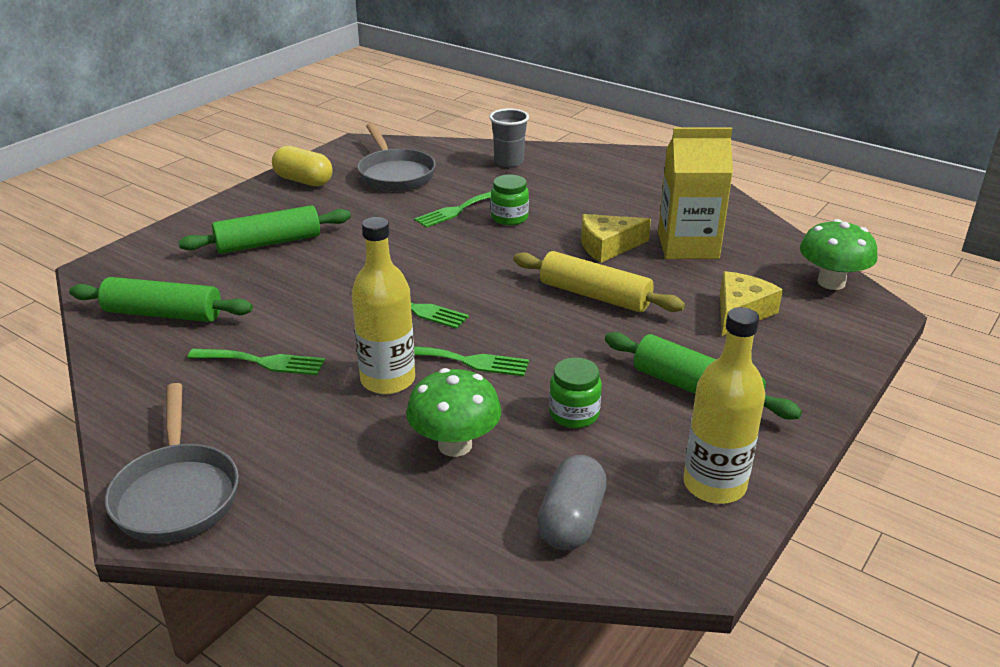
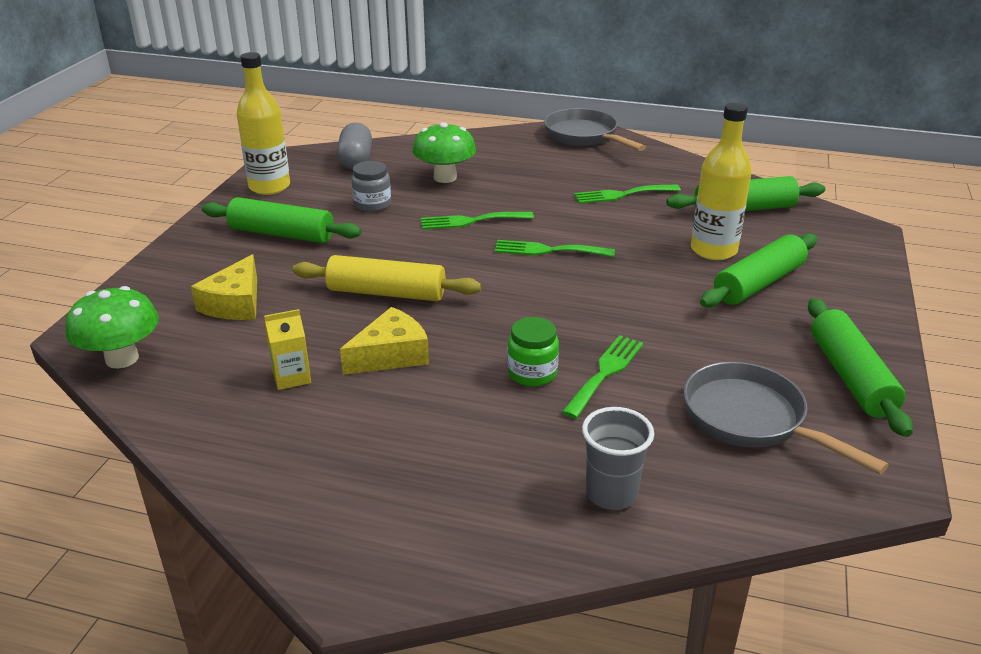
camera: 160 degrees right, 0 degrees up
yellow capsule [272,146,333,186] -> green rolling pin [808,298,913,437]
yellow bottle [352,217,415,394] -> yellow bottle moved to [691,103,752,260]
green jar [549,358,602,428] -> grey jar [351,161,391,212]
yellow carton [658,128,733,259] -> yellow carton [264,309,311,390], size x0.48

